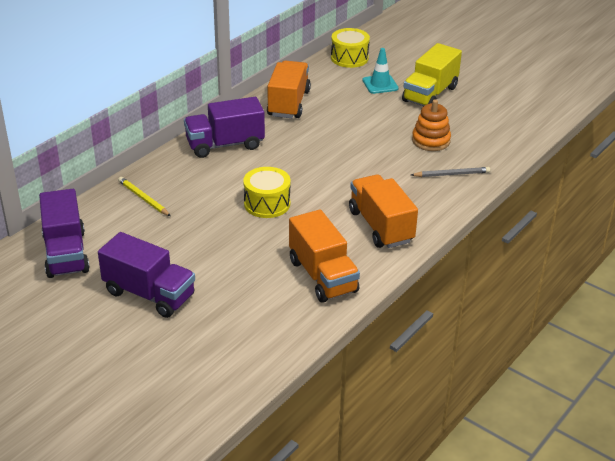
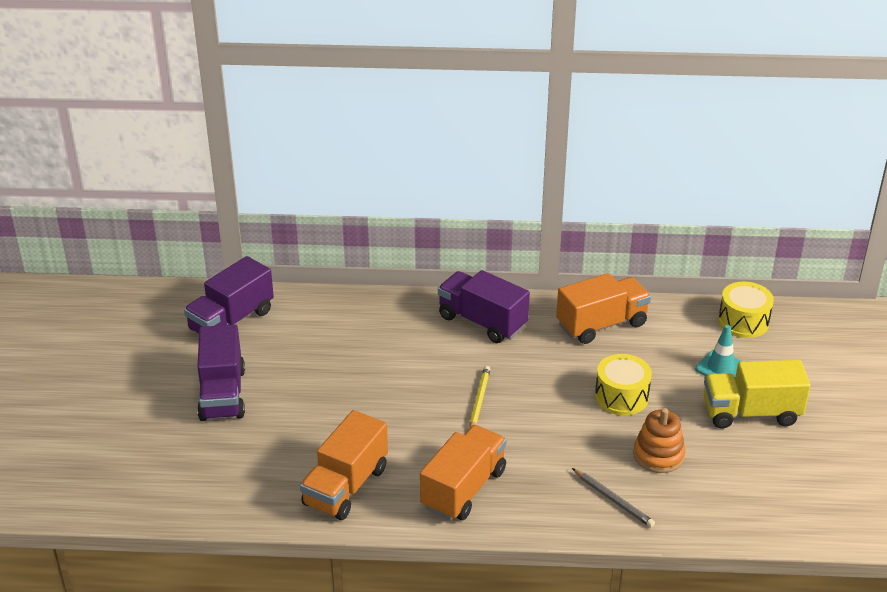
camera: 55 degrees right, 0 degrees up
yellow pencil [118,177,171,216] -> yellow pencil moved to [470,366,490,427]
yellow drum [243,167,291,218] -> yellow drum moved to [595,354,652,415]

